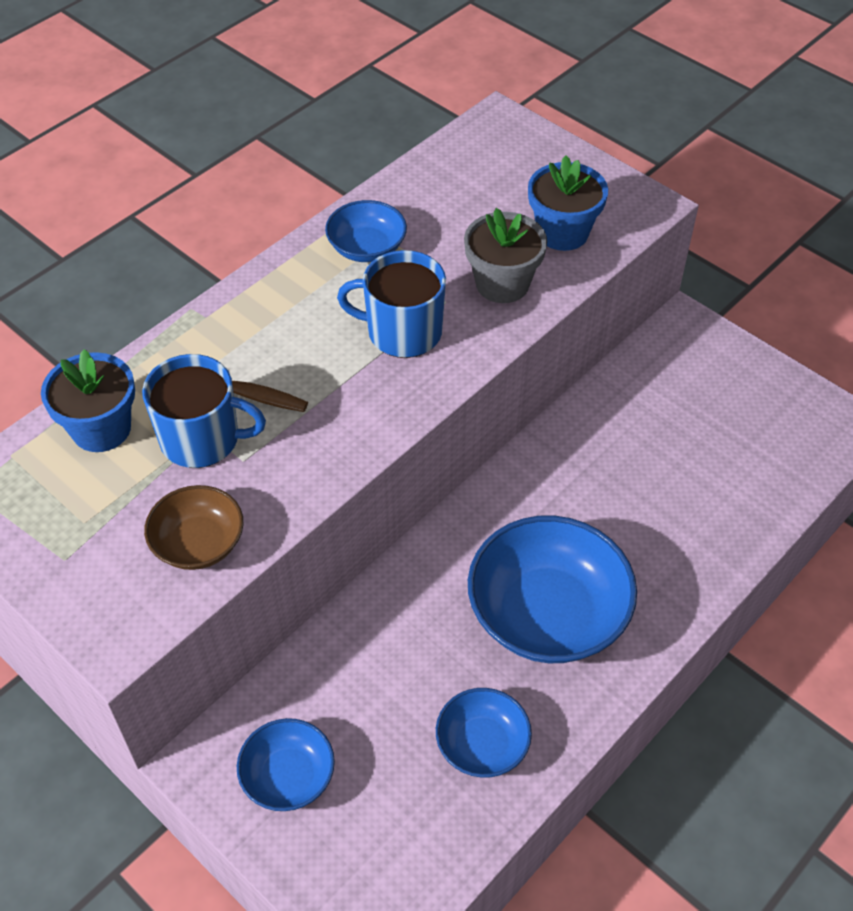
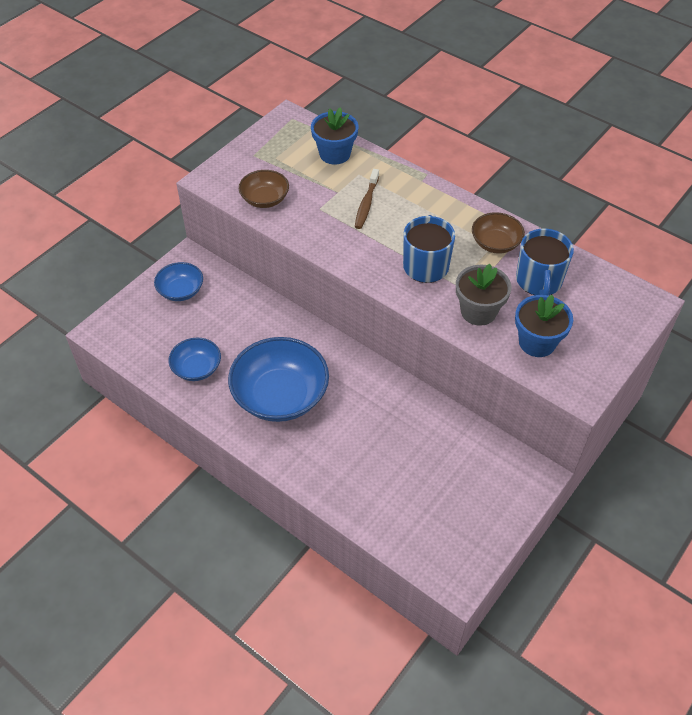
camera: 85 degrees right, 0 degrees up
blue mug [142,354,266,468] -> blue mug moved to [516,228,574,296]
blue bowl [325,200,407,262] -> brown bowl [472,212,525,254]

